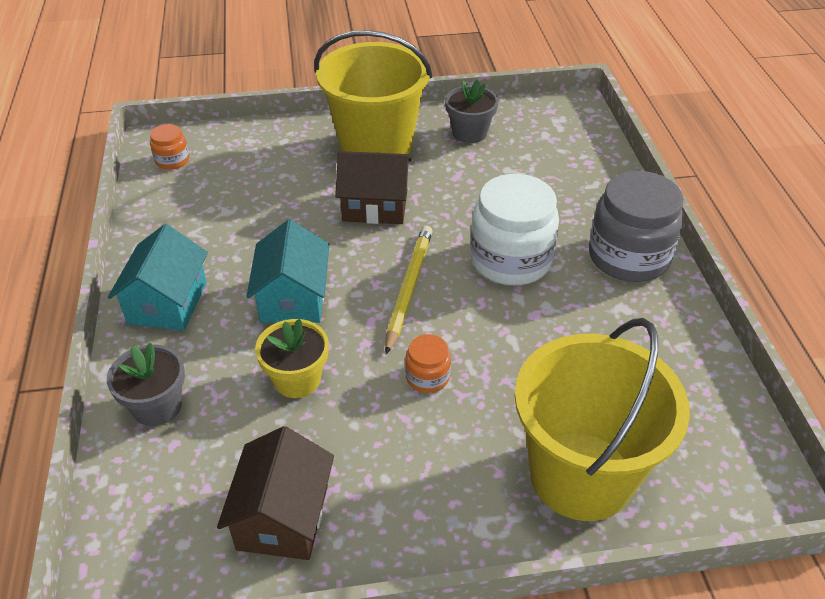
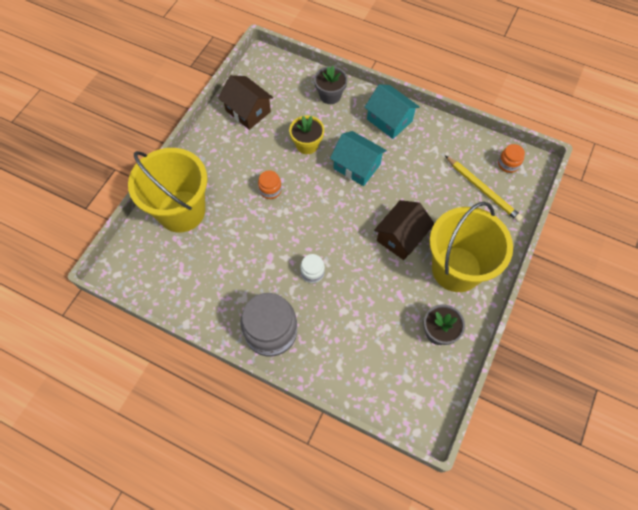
camera: 125 degrees right, 20 degrees up
yellow pencil [385,225,432,354] -> yellow pencil moved to [445,156,523,222]
white jar [470,174,559,285] -> white jar [300,254,325,283], size x0.47

